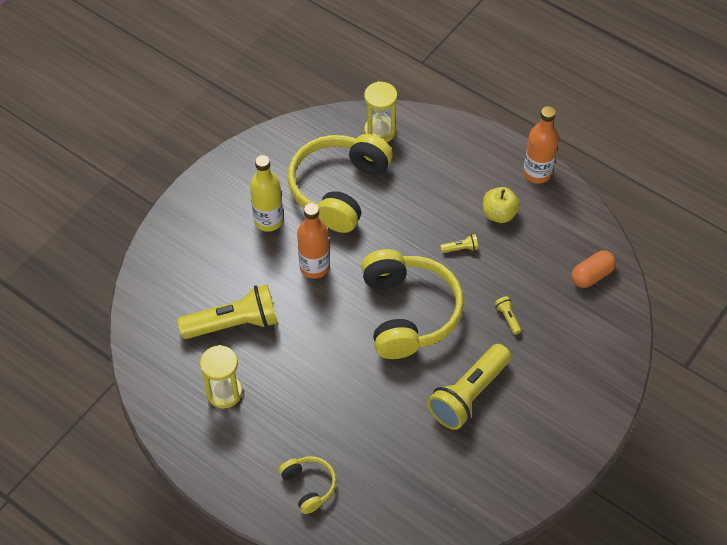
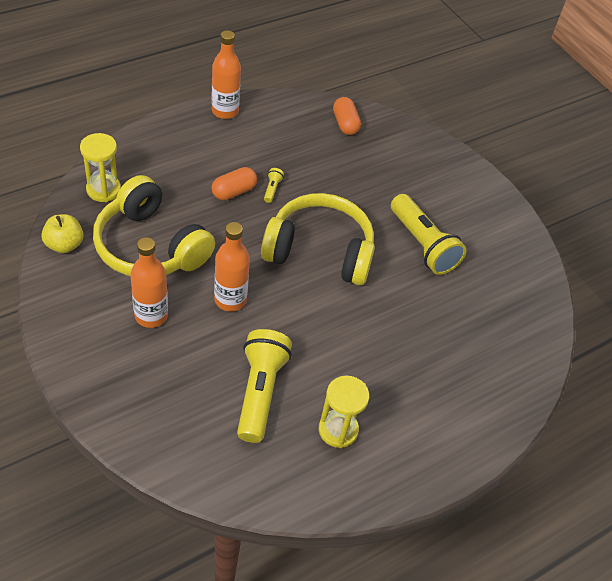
camera: 75 degrees left, 5 degrees down
yellow bottle [250,155,283,232] -> orange bottle [130,237,168,328]
yellow headphones [279,456,336,514] -> none
yellow apple [483,187,520,223] -> yellow apple moved to [41,214,84,253]
yellow flashlight [494,296,521,335] -> none
none -> orange capsule [211,167,257,200]

